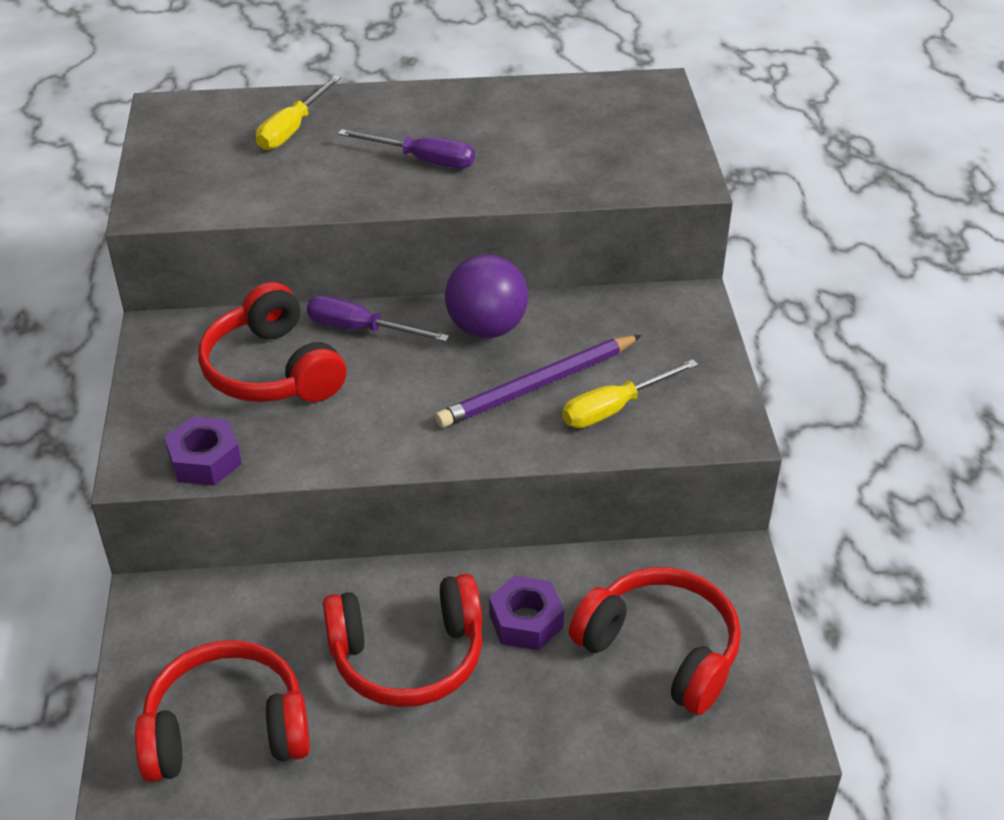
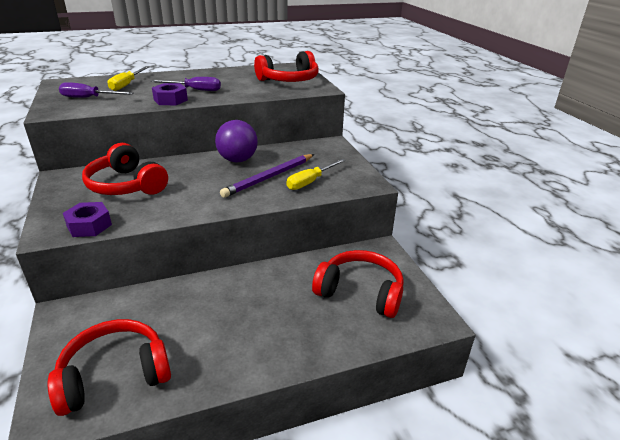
camera: 15 degrees left, 10 degrees down
purple screwdriver [307,296,449,342] -> purple screwdriver moved to [59,82,134,98]
red headphones [323,574,482,707] -> red headphones moved to [254,51,319,82]
purple nut [489,575,564,650] -> purple nut moved to [152,83,188,105]

